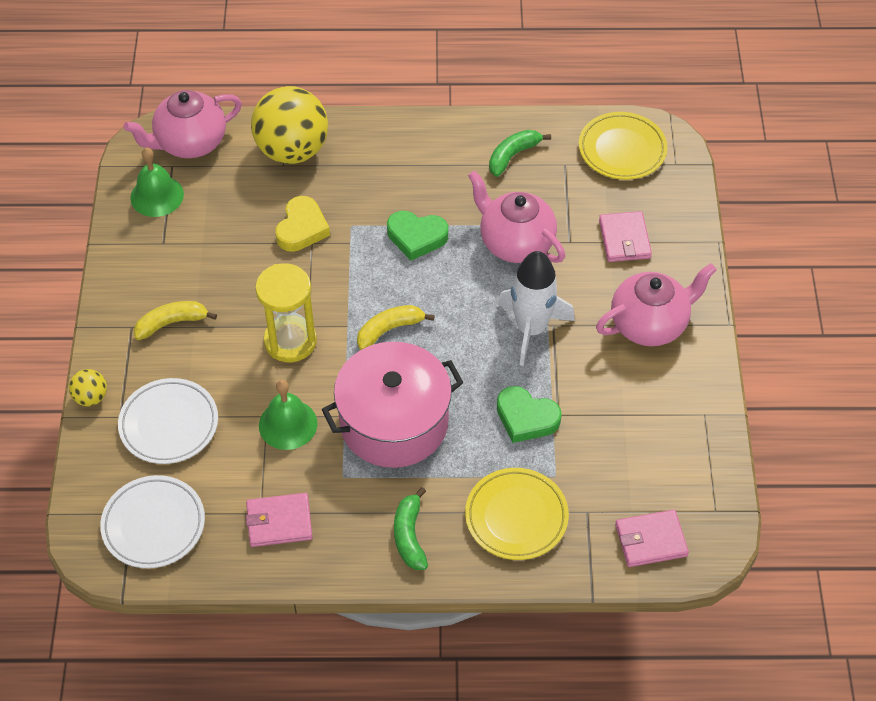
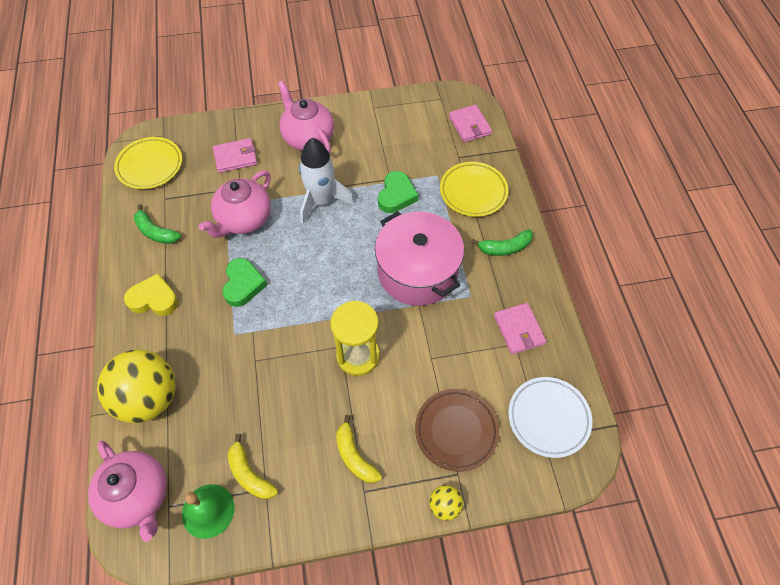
camera: 100 degrees left, 5 degrees up
white plate [118,378,218,464] -> brown plate [415,389,499,472]
green bell [259,380,318,450] -> none
yellow heart [275,196,330,252] -> yellow heart moved to [124,273,178,316]
yellow banana [357,305,435,350] -> yellow banana moved to [228,434,278,499]

